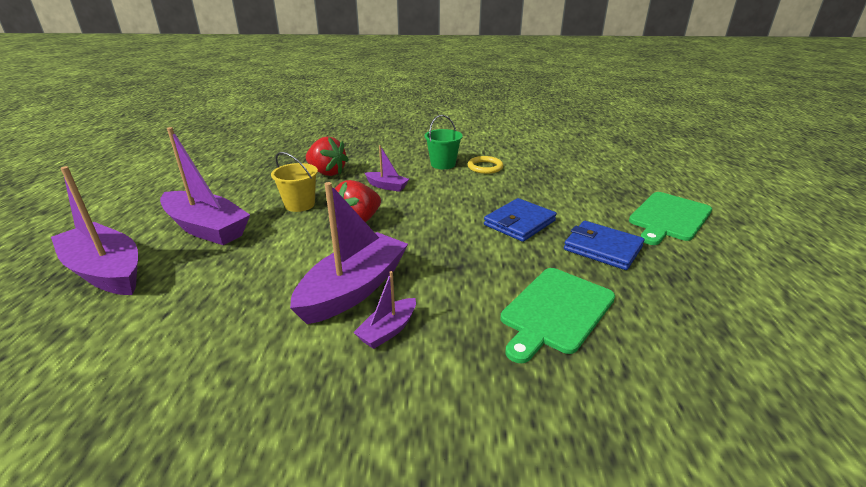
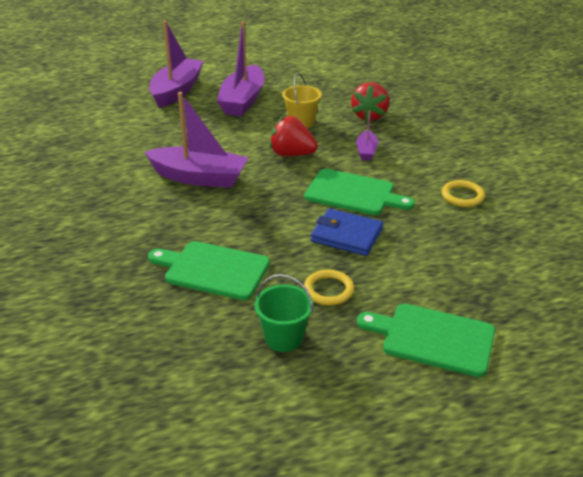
camera: 70 degrees right, 5 degrees up
purple boat [353,271,416,349] -> none
green bucket [425,115,463,169] -> green bucket moved to [254,274,313,352]
blue wallet [564,221,644,270] -> yellow ring [304,270,354,306]
none -> green cutting board [304,169,415,215]

